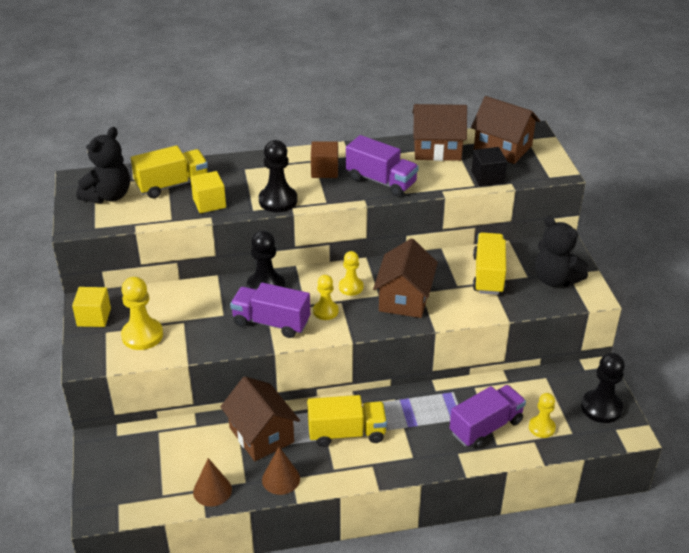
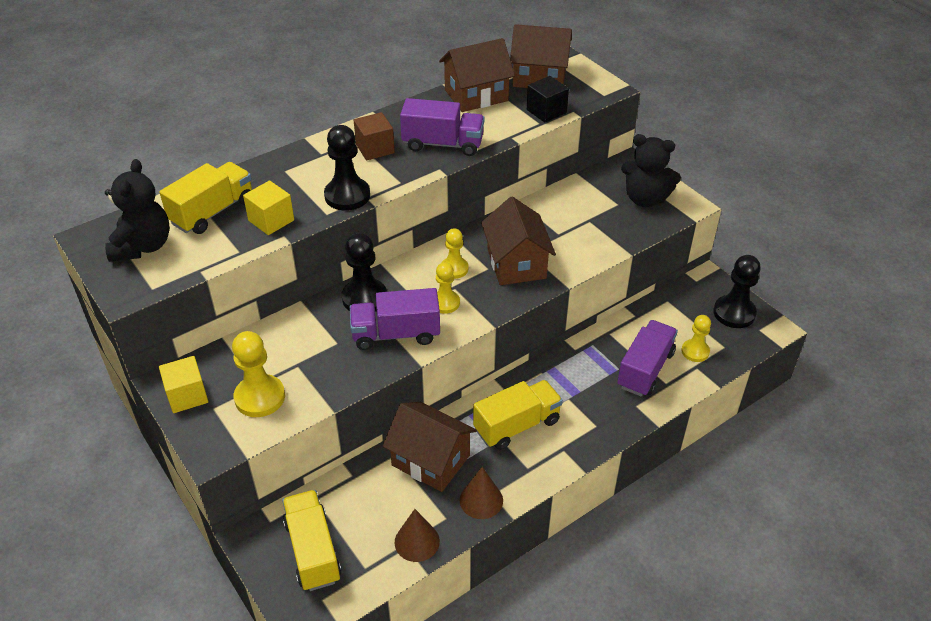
camera: 25 degrees left, 5 degrees up
yellow truck [473,232,506,295] -> yellow truck moved to [282,490,341,591]

